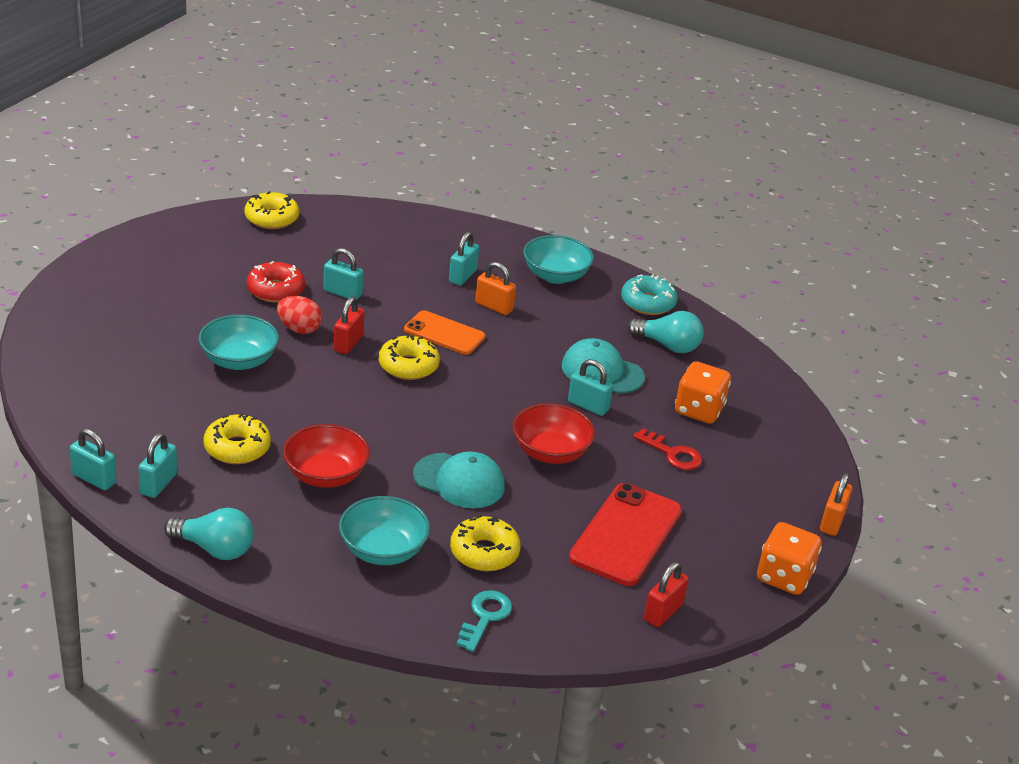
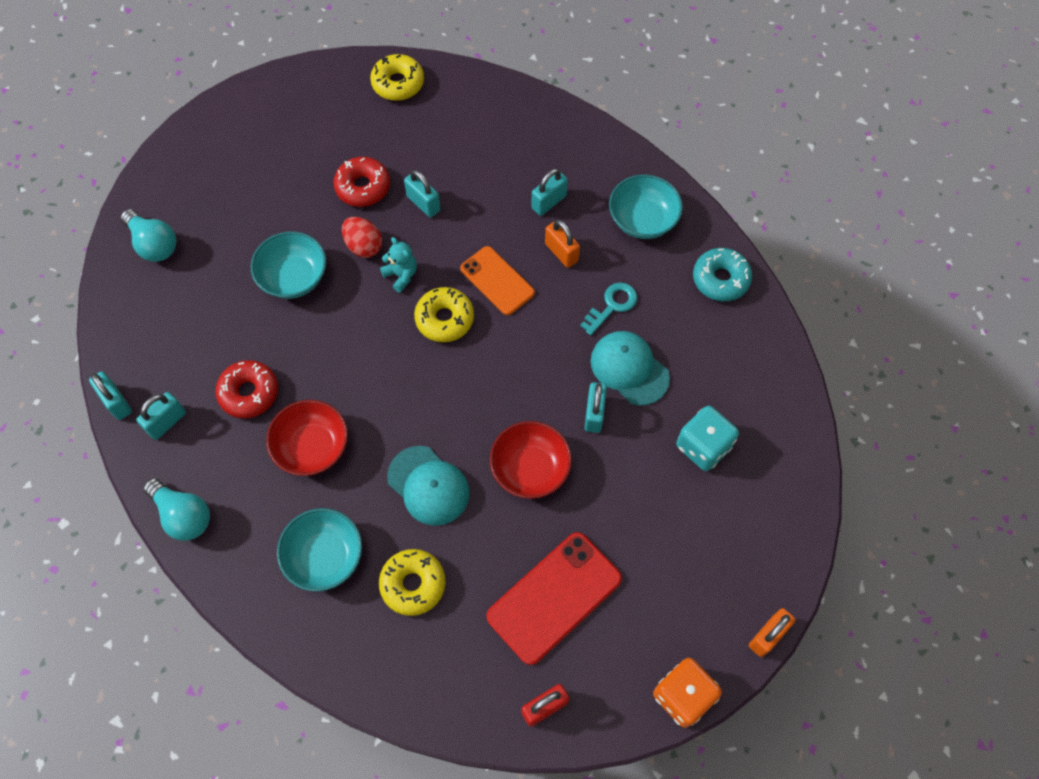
camera: 25 degrees right, 30 degrees up
yellow donut [203,413,271,464] -> red donut [215,360,278,419]
red padlock [334,296,364,354] -> turquoise teddy bear [380,237,417,293]
turquoise key [457,590,512,652] -> turquoise key moved to [580,282,637,335]
turquoise padlock [568,359,613,416] -> turquoise padlock turned 45 degrees clockwise [584,382,607,433]
turquoise light bulb [627,311,704,353] -> turquoise light bulb moved to [121,209,176,262]
red key [633,428,702,470] -> none
orange dice [675,361,731,424] -> turquoise dice [676,406,739,471]

